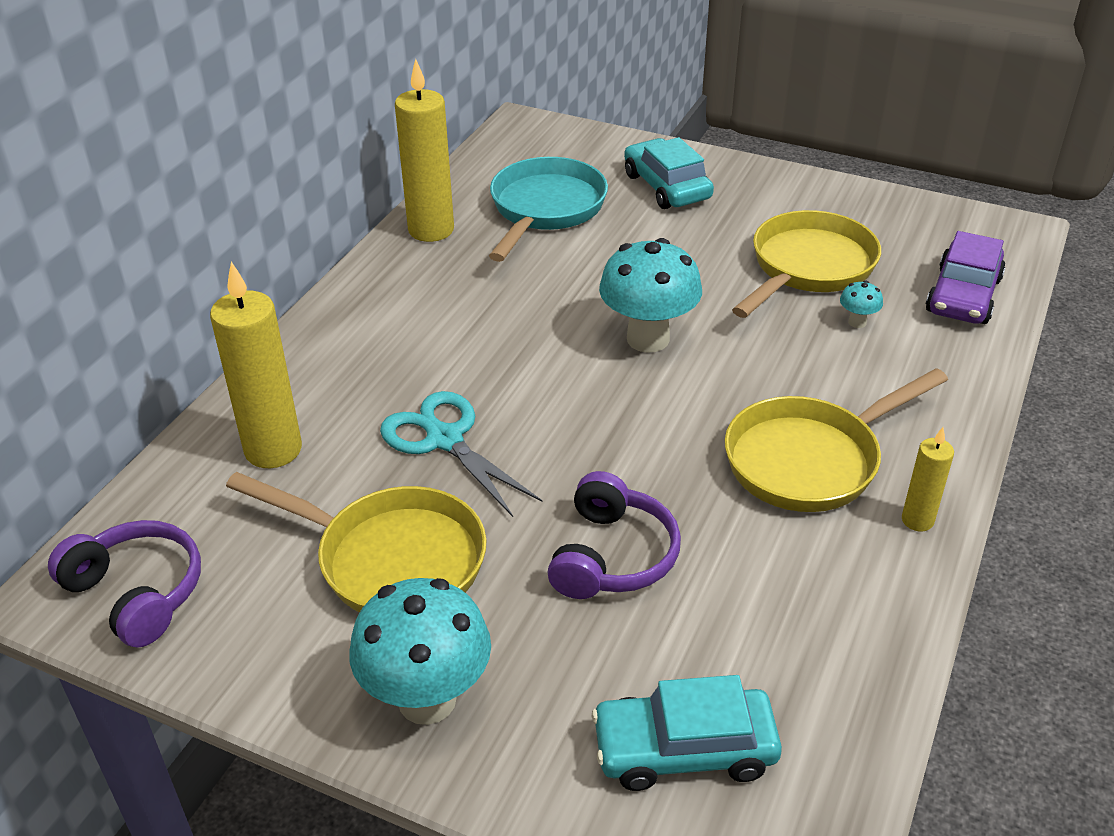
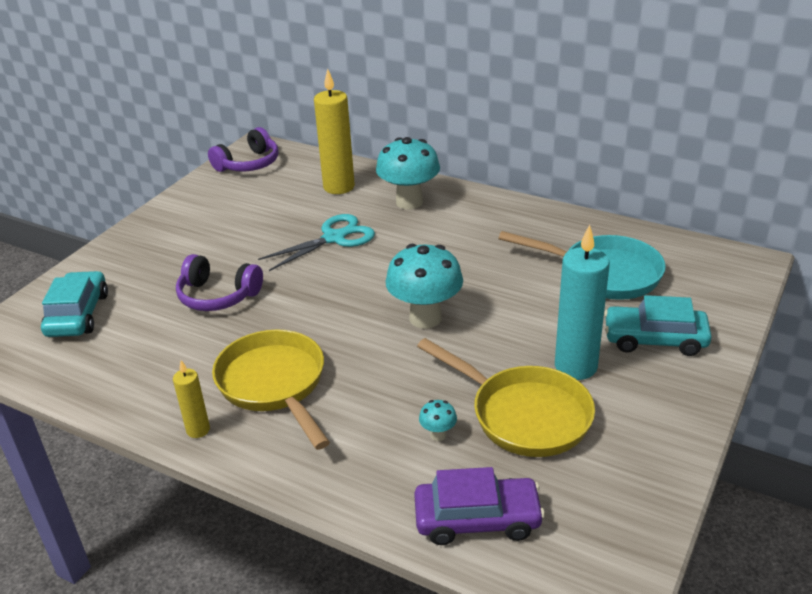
camera: 95 degrees right, 5 degrees down
yellow pan [226,472,487,612] -> none
turquoise mushroom [349,578,491,725] -> turquoise mushroom moved to [376,137,440,210]
yellow candle [395,59,454,242] -> none
turquoise car [624,137,714,209] -> turquoise car turned 150 degrees counterclockwise [604,295,712,356]
purple car [926,231,1006,324] -> purple car turned 150 degrees clockwise [414,467,545,545]
none -> turquoise candle [555,224,610,380]

